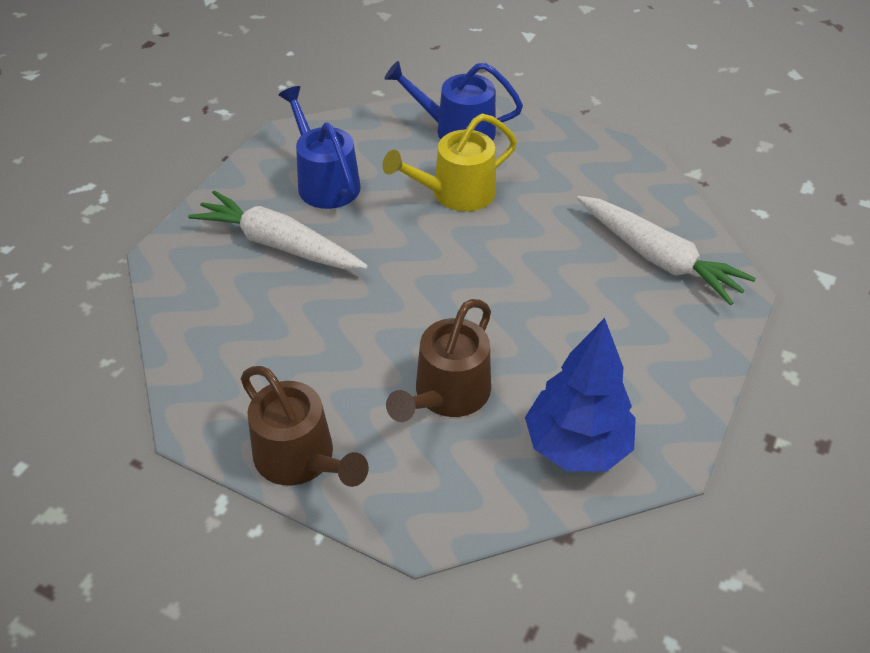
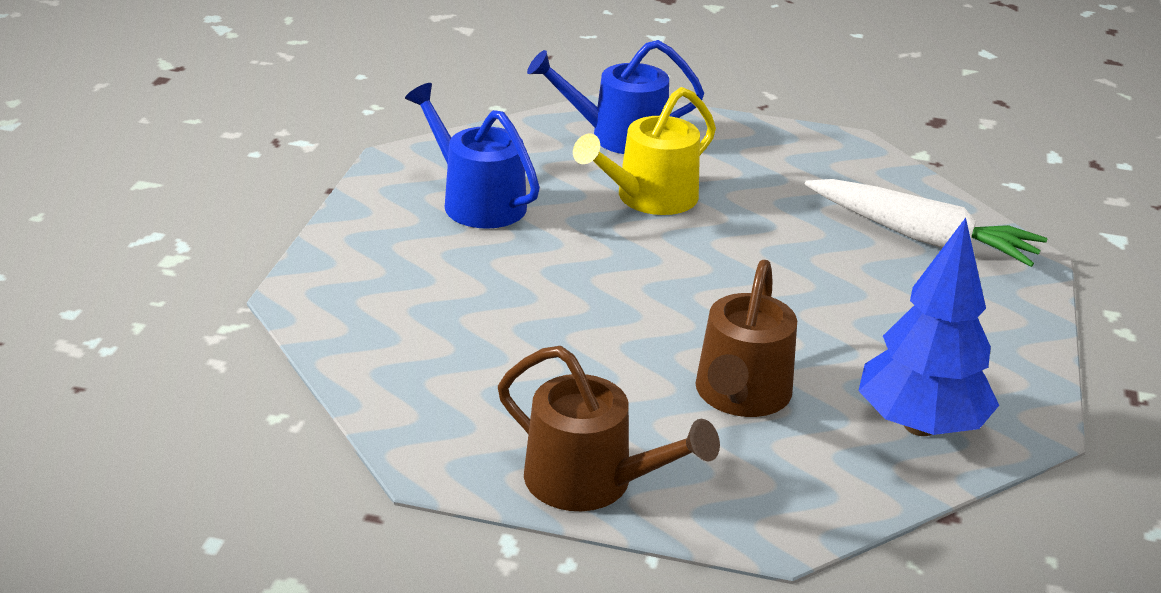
camera: 15 degrees left, 15 degrees down
white carrot [188,191,368,269] -> none

